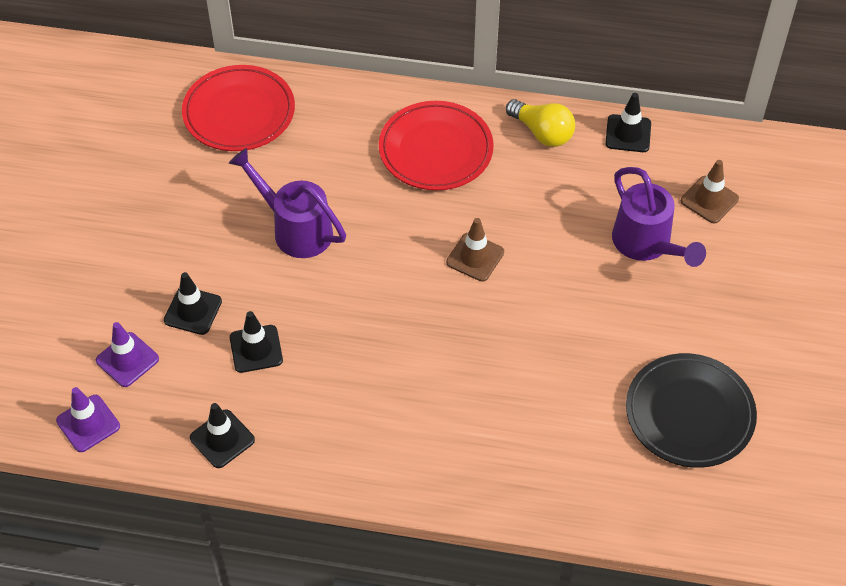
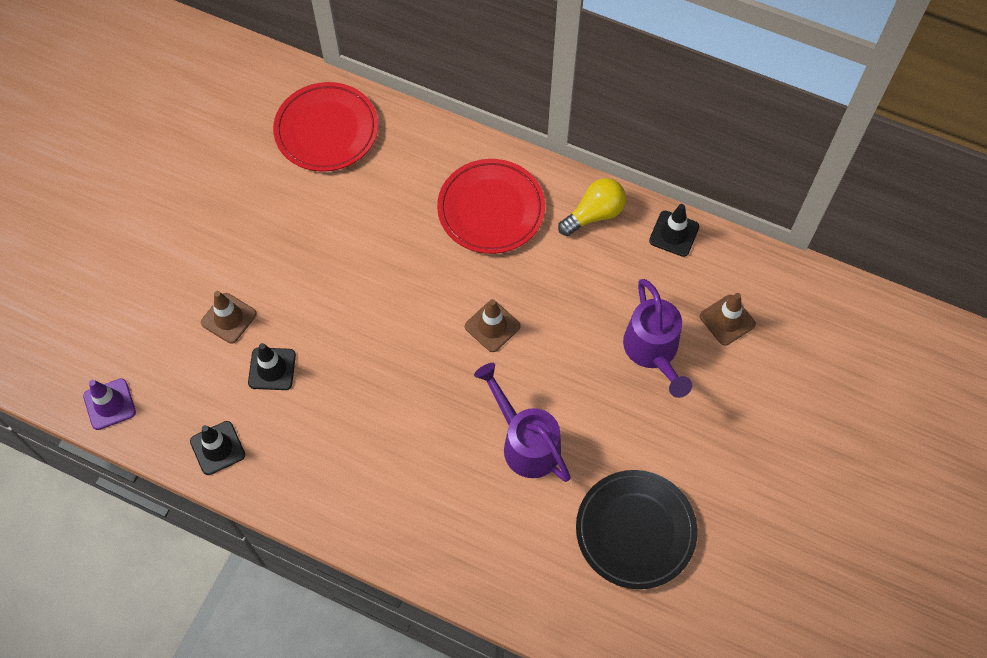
camera: 15 degrees right, 10 degrees up
purple traffic cone [96,322,159,387] -> none
black traffic cone [164,272,222,335] -> brown traffic cone [201,291,257,344]
purple watering can [229,148,346,258] -> purple watering can moved to [474,363,571,482]
yellow light bulb [506,99,575,147] -> yellow light bulb turned 90 degrees counterclockwise [558,178,626,236]

